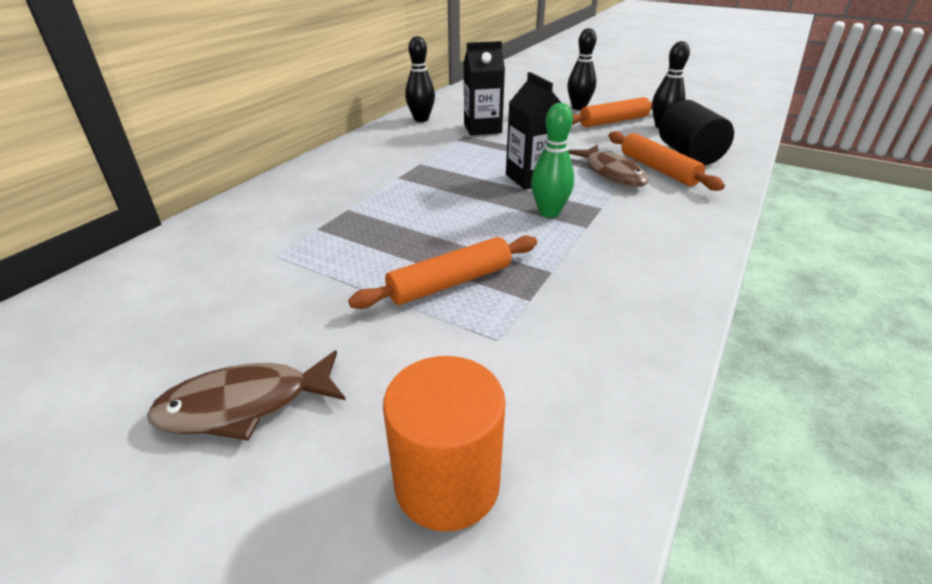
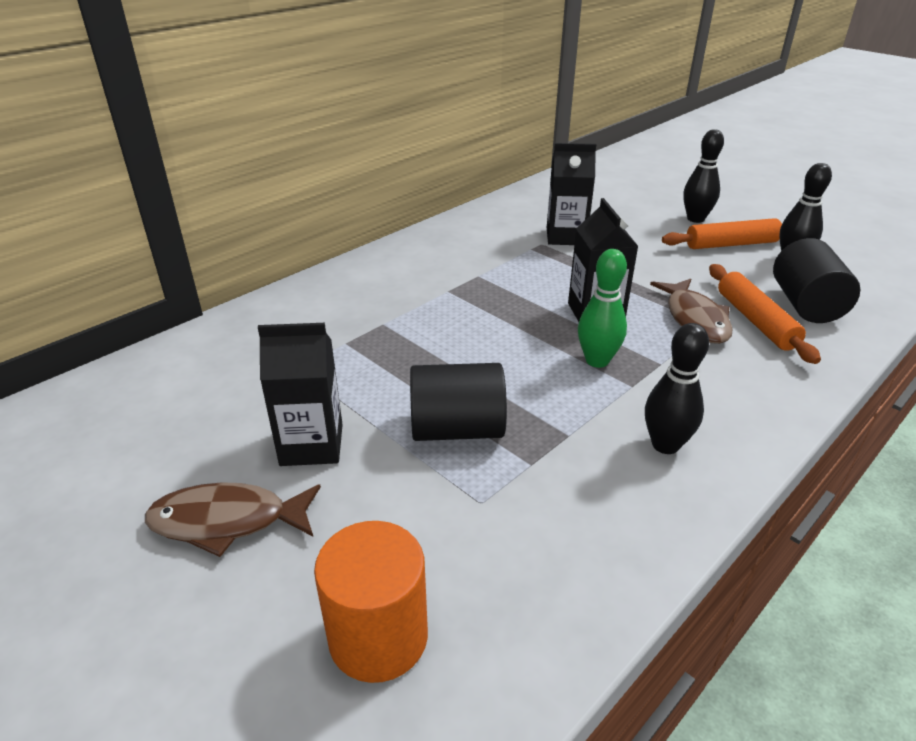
camera: 15 degrees right, 0 degrees up
orange rolling pin [348,235,537,309] -> black cylinder [410,363,507,441]
black bowling pin [405,36,435,122] -> black bowling pin moved to [645,323,709,454]
none -> black carton [258,323,343,466]

